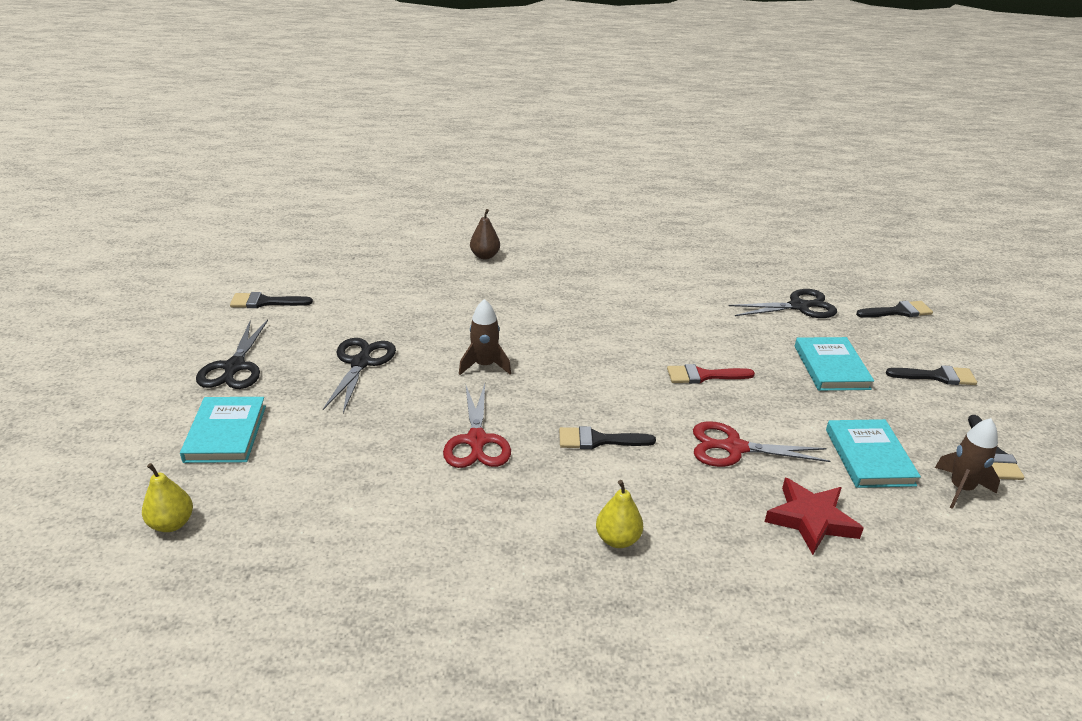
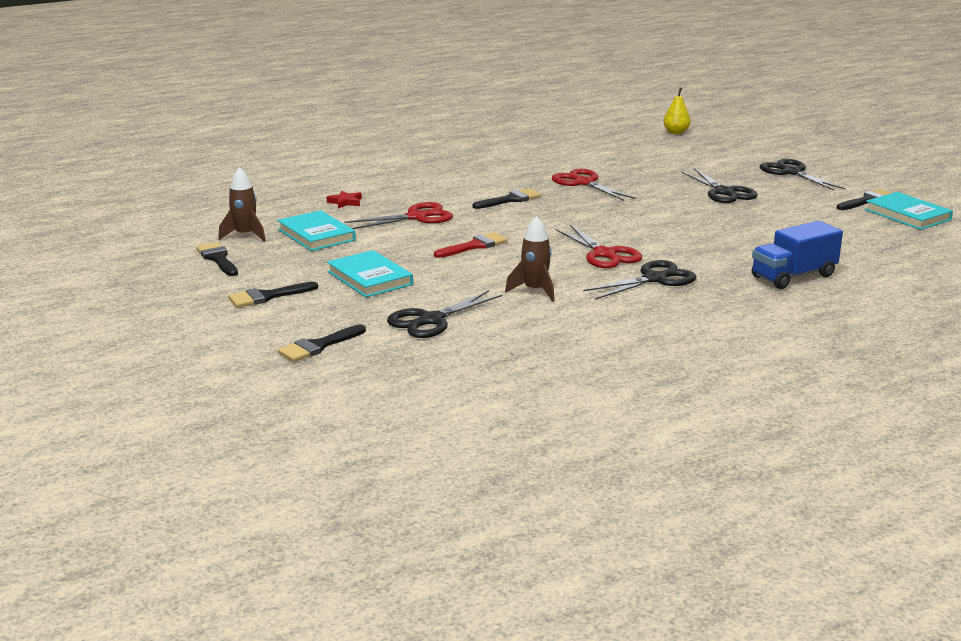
camera: 150 degrees right, 10 degrees down
turquoise book [180,397,266,463] -> turquoise book moved to [865,192,953,230]
brown rocket [459,299,511,375] -> brown rocket moved to [505,216,555,302]
brown pear [470,209,500,259] -> blue truck [752,221,843,289]
yellow pear [596,480,643,548] -> none
red star [765,478,864,555] -> red star [327,190,362,209], size x0.56
none -> red scissors [555,225,642,268]
none -> black scissors [583,260,697,300]

